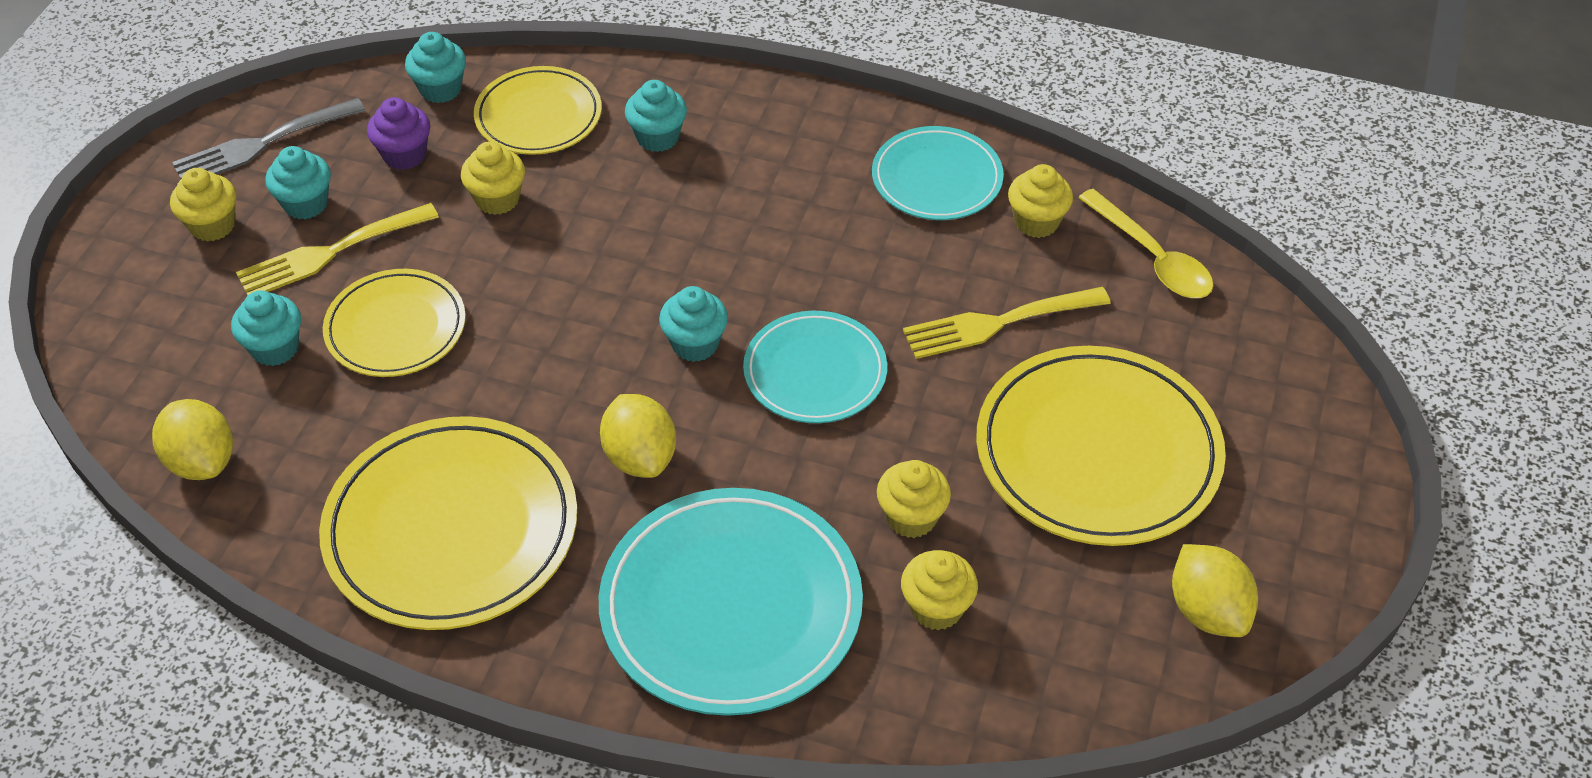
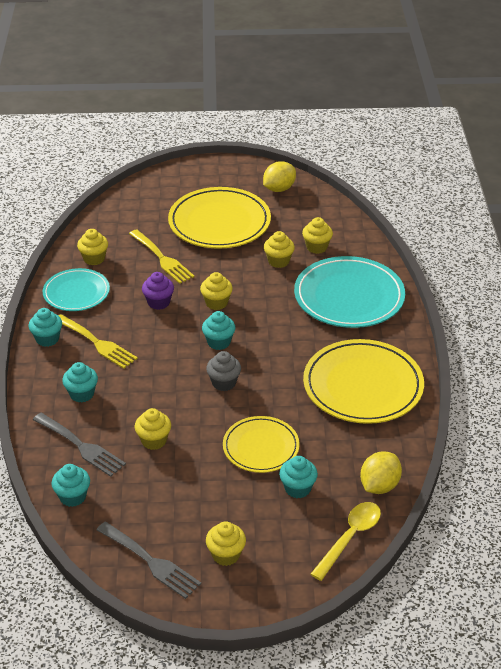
camera: 110 degrees left, 10 degrees down
yellow fork [236,203,439,296] -> yellow fork moved to [58,314,138,369]
turquoise cupcake [265,146,331,220] -> turquoise cupcake moved to [29,308,62,347]
purple cupcake [367,97,430,170] -> purple cupcake moved to [142,272,174,310]
yellow plate [474,66,602,155] -> grey fork [33,413,126,477]
yellow lemon [600,394,676,478] -> none
turquoise plate [743,311,887,423] -> yellow cupcake [200,272,233,310]
yellow spoon [1078,189,1214,298] -> yellow spoon moved to [311,502,381,581]
none -> grey cupcake [206,351,241,391]

